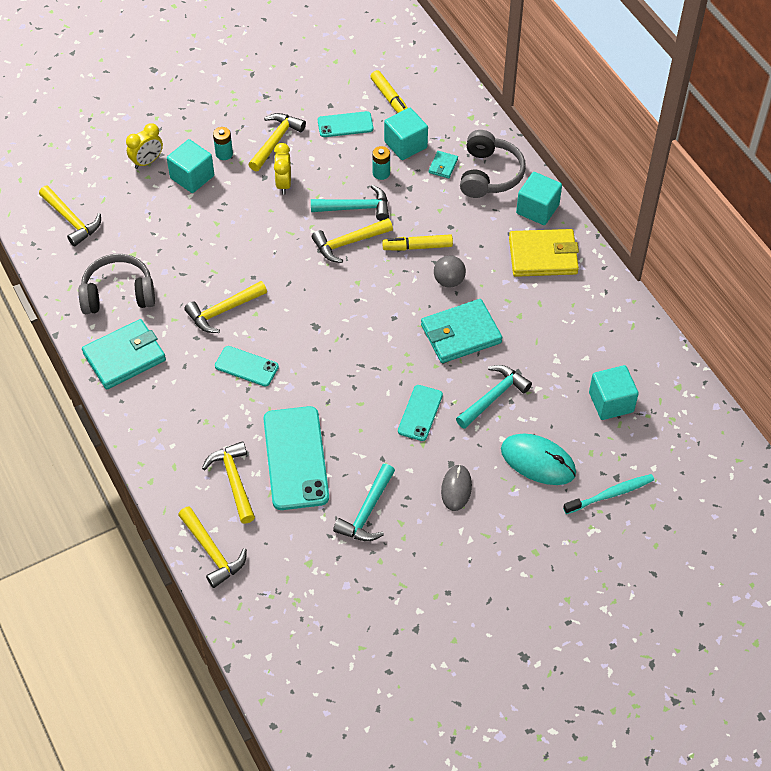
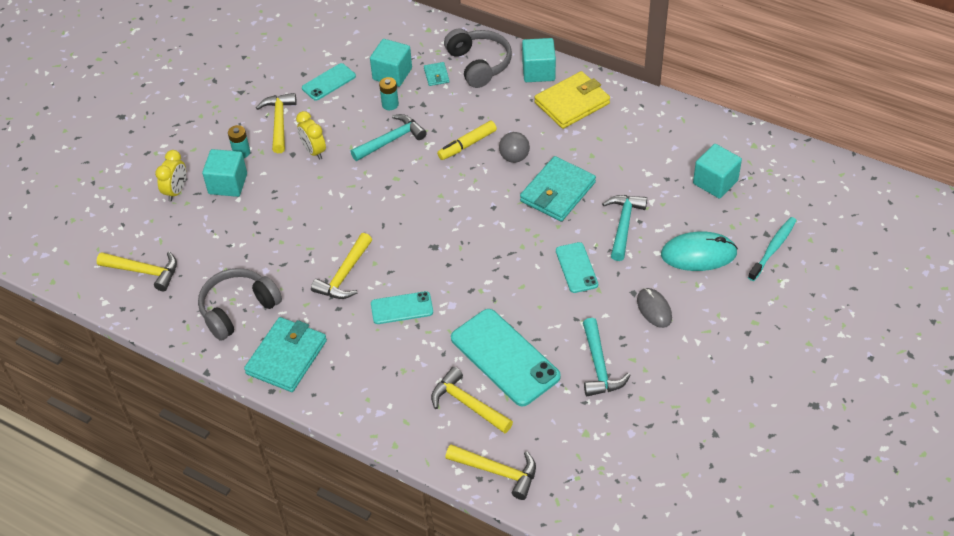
camera: 30 degrees left, 5 degrees down
yellow hammer [312,218,393,263] -> none
yellow marker [370,70,408,113] -> none

